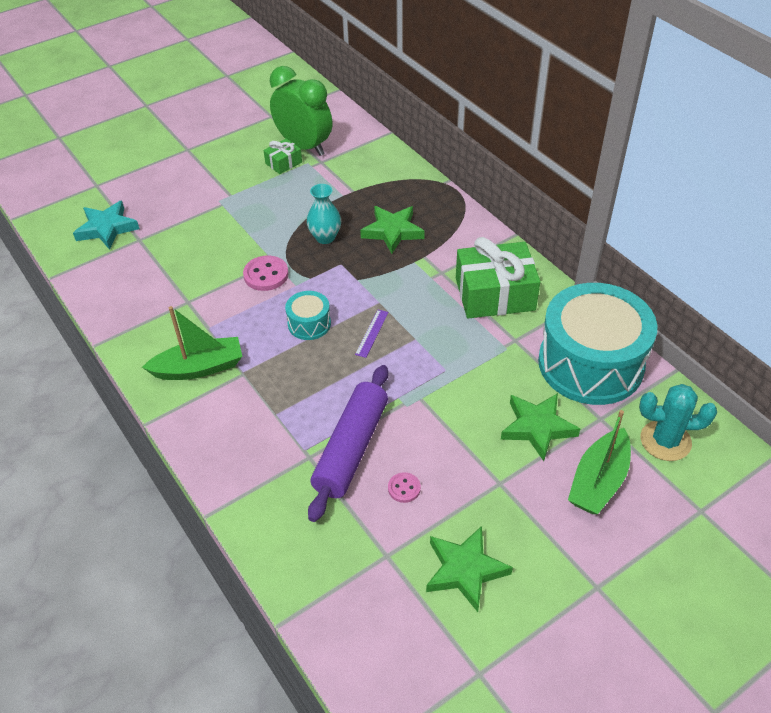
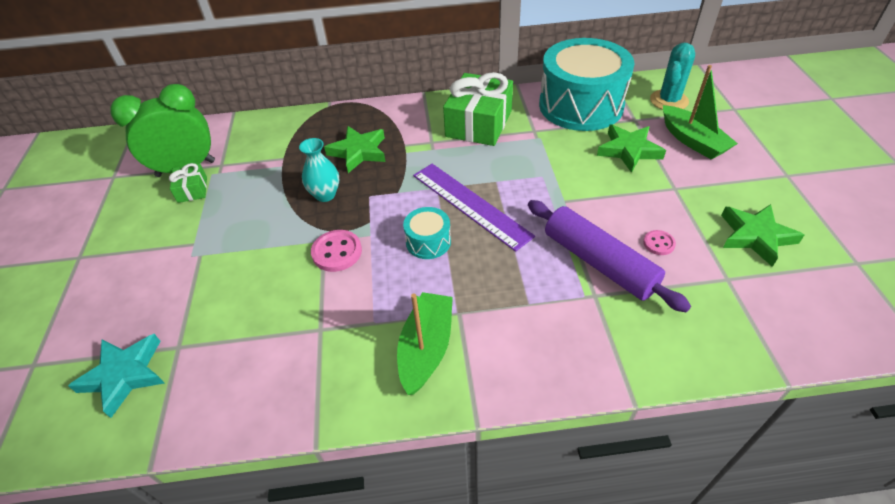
camera: 60 degrees left, 0 degrees up
purple ruler [355,310,389,358] -> purple ruler [413,164,535,252], size x2.33

